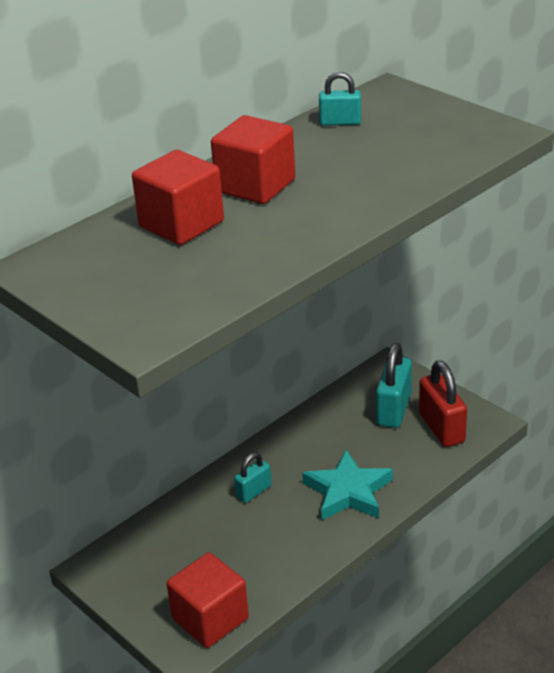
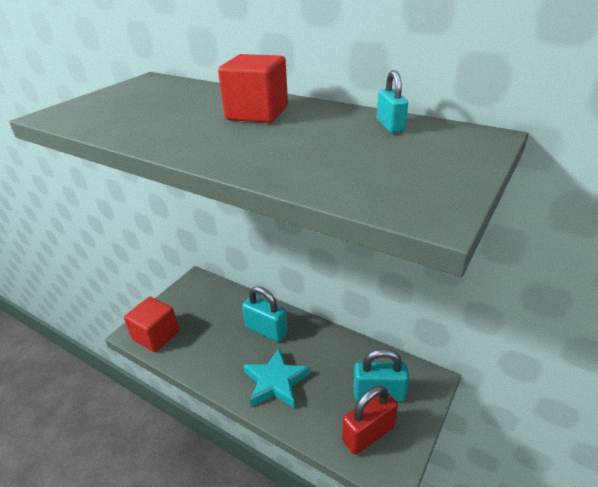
camera: 75 degrees right, 0 degrees up
red cube [132,150,224,245] -> none
turquoise padlock [234,453,272,503] -> turquoise padlock [242,286,288,342], size x1.72

